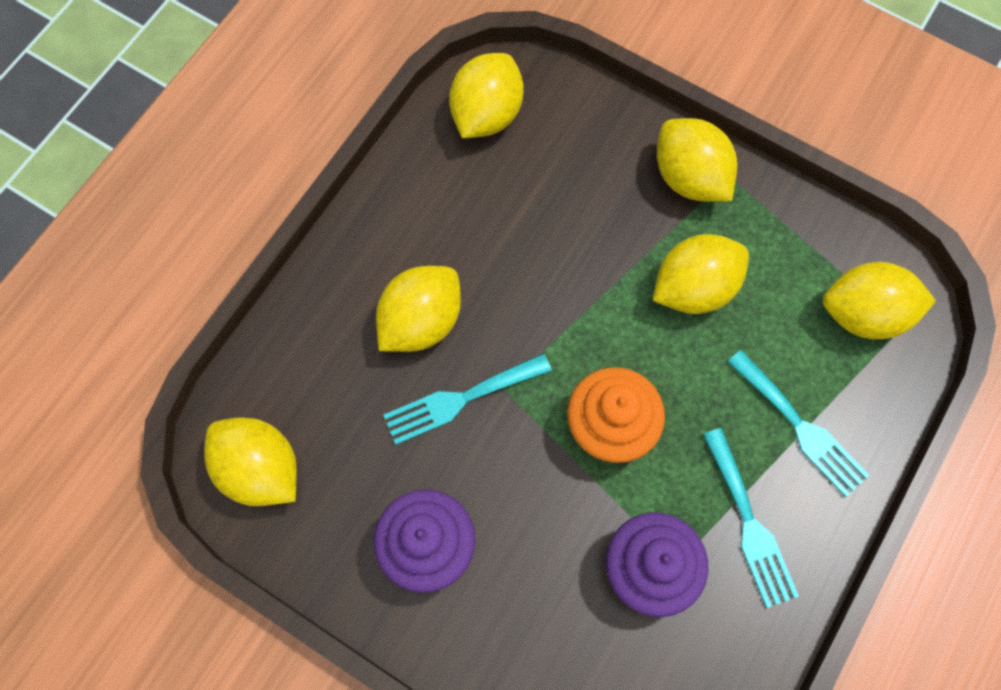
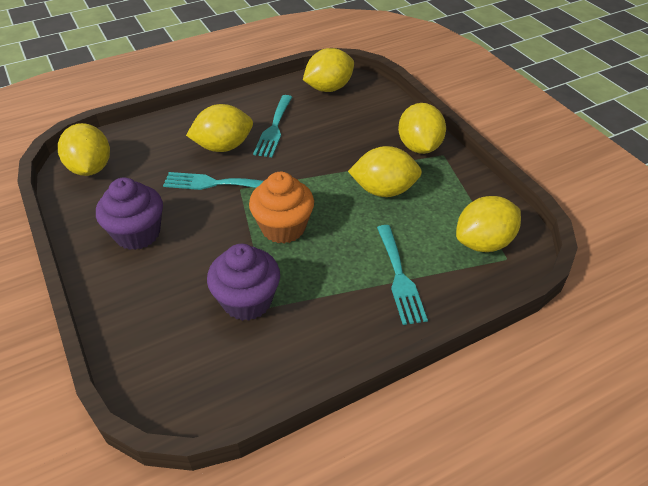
camera: 30 degrees right, 25 degrees down
turquoise fork [703,428,799,608] -> turquoise fork moved to [253,95,292,157]
yellow lemon [823,262,936,340] -> yellow lemon turned 60 degrees counterclockwise [456,196,521,252]

